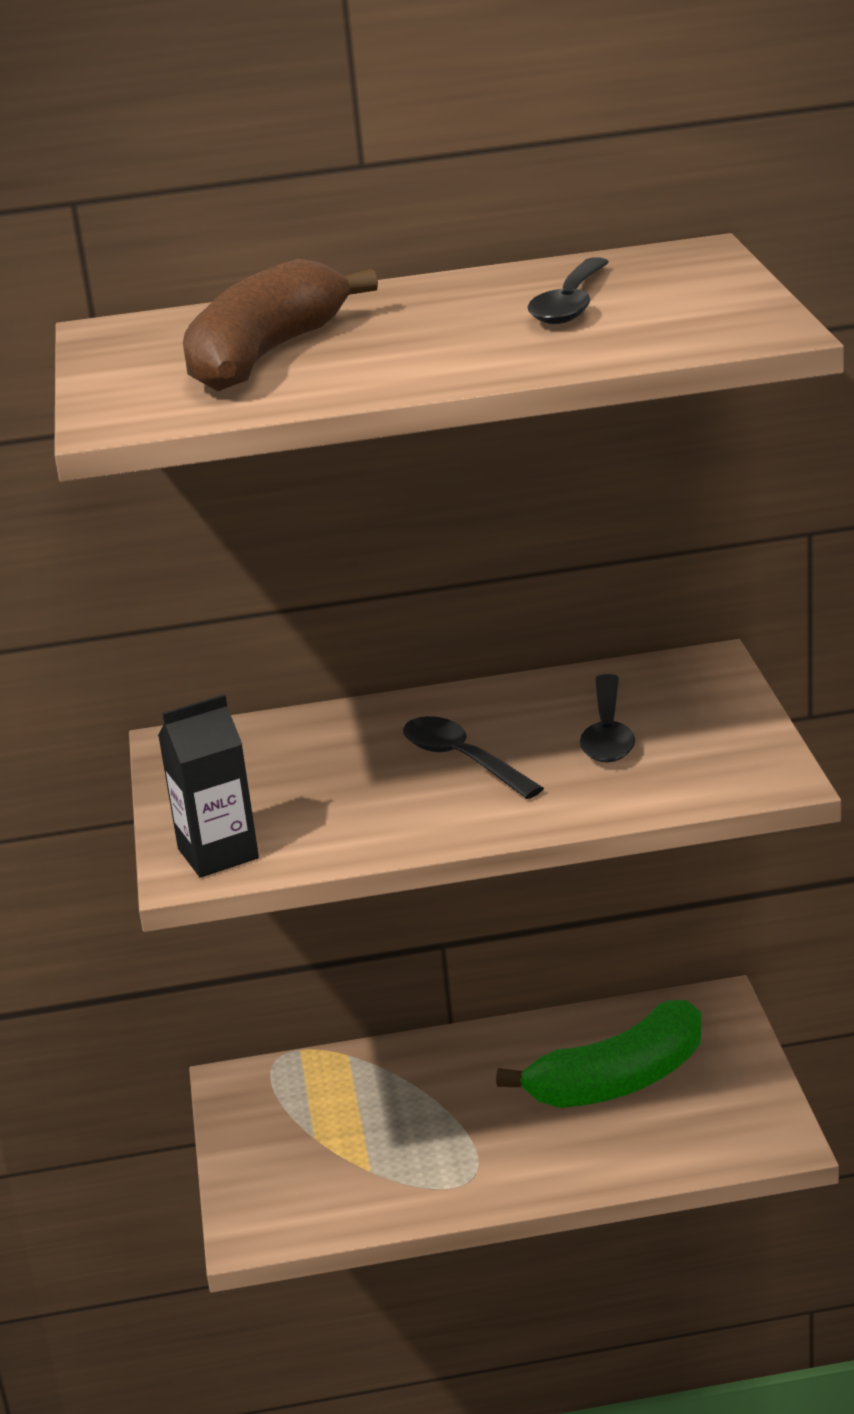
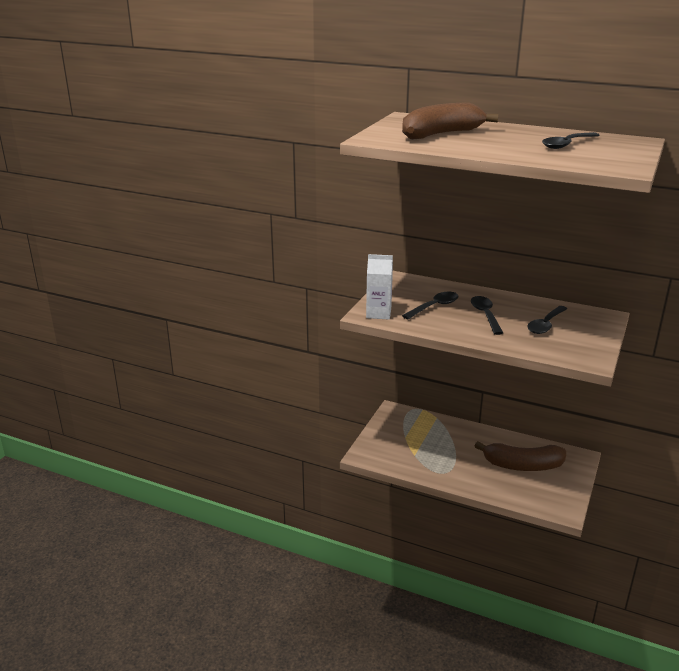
camera: 30 degrees right, 0 degrees up
black carton [158,695,259,878] -> white carton [366,254,393,319]
green banana [496,1000,702,1108] -> brown banana [475,441,566,471]
none -> black spoon [402,292,458,319]

